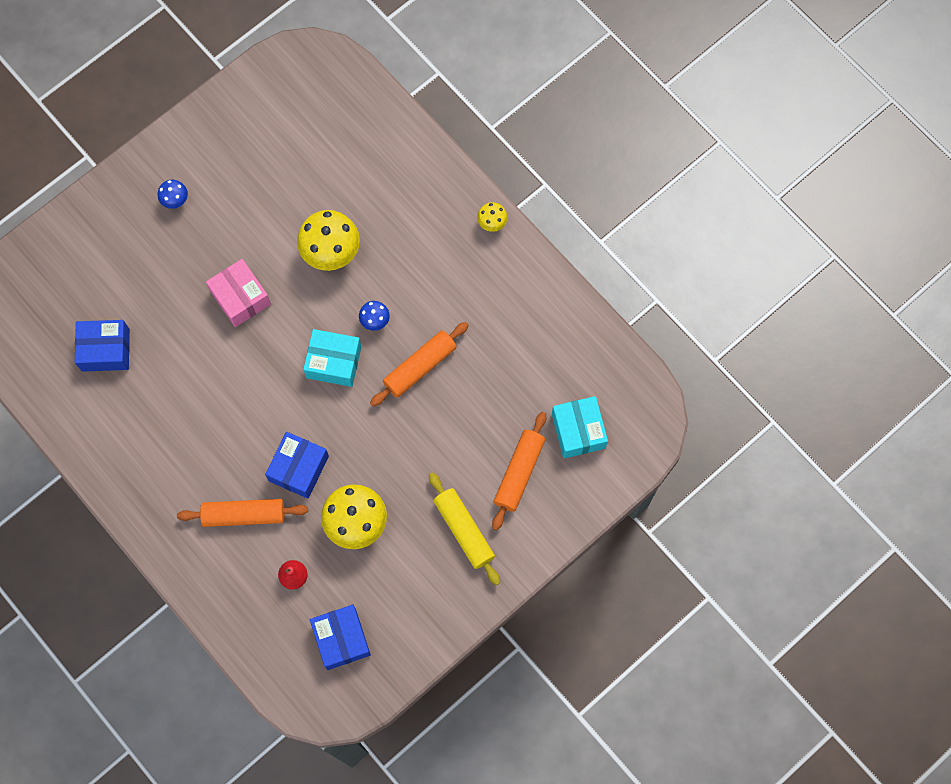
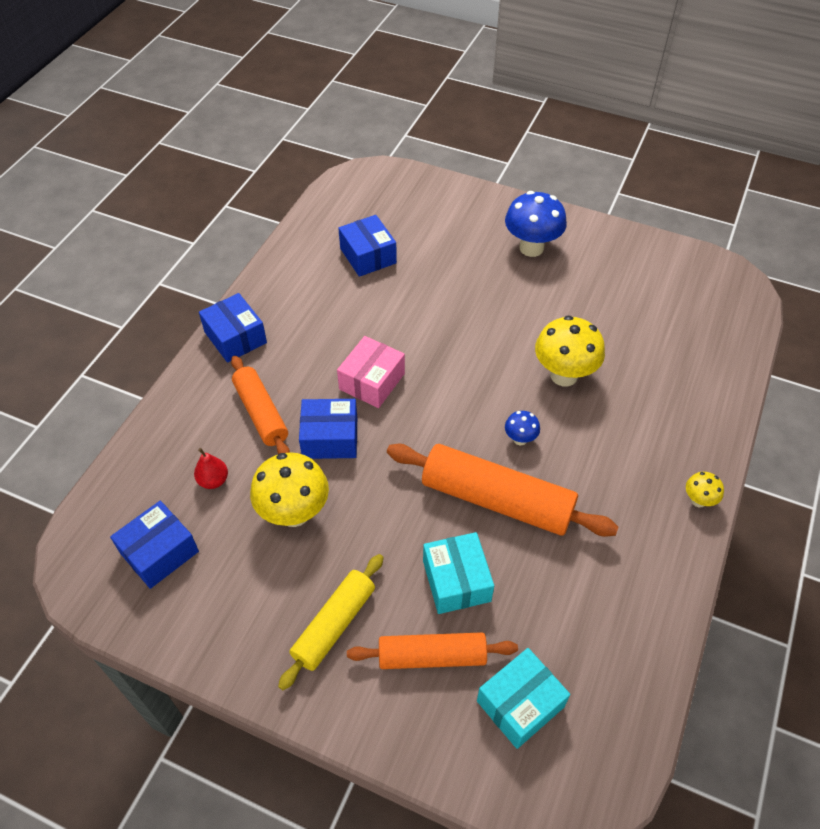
camera: 65 degrees right, 20 degrees down
blue mushroom [158,180,188,209] -> blue mushroom [505,191,567,257], size x2.03
pink box [206,259,271,327] -> pink box moved to [337,336,405,408]
turquoise box [303,329,361,387] -> turquoise box moved to [423,532,494,614]
orange rolling pin [370,322,469,406] -> orange rolling pin [387,444,618,537], size x1.58
none -> blue box [199,293,267,363]

